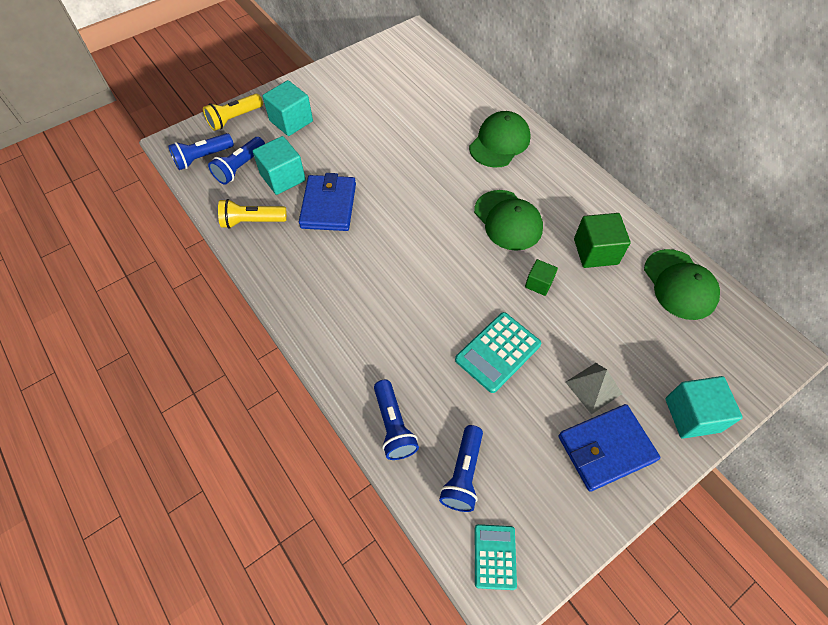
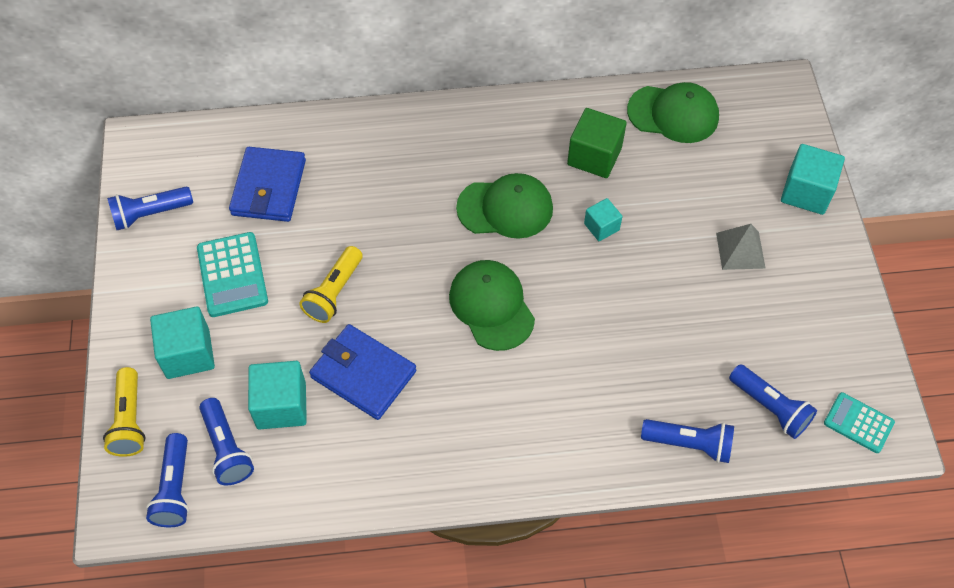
camera: 60 degrees left, 0 degrees up
yellow flashlight [218,199,287,229] -> yellow flashlight moved to [299,246,363,323]
turquoise calculator [455,312,541,393] -> turquoise calculator moved to [197,232,268,317]
green cap [469,111,531,168] -> green cap moved to [449,260,535,351]
green cube [525,259,558,296] -> turquoise cube [584,198,623,241]
blue wallet [558,404,660,492] -> blue wallet moved to [229,147,306,222]
none -> blue flashlight [107,186,193,230]

